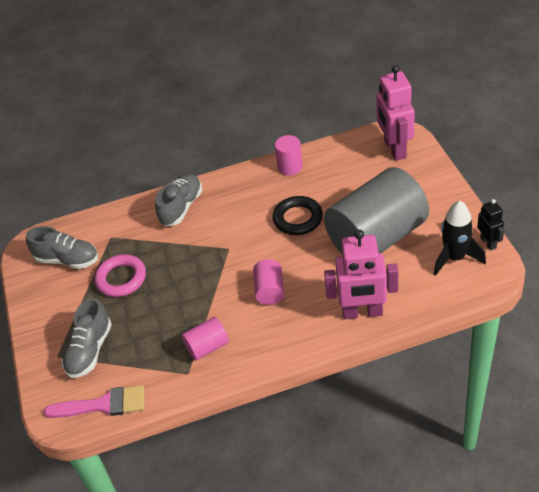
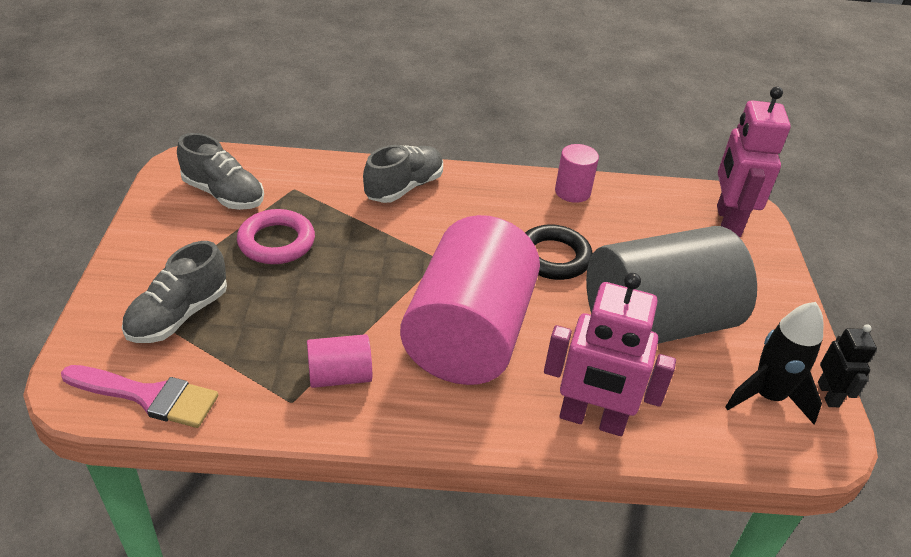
camera: 10 degrees right, 5 degrees down
pink cylinder [253,259,284,305] -> pink cylinder [400,215,540,385], size x2.35

